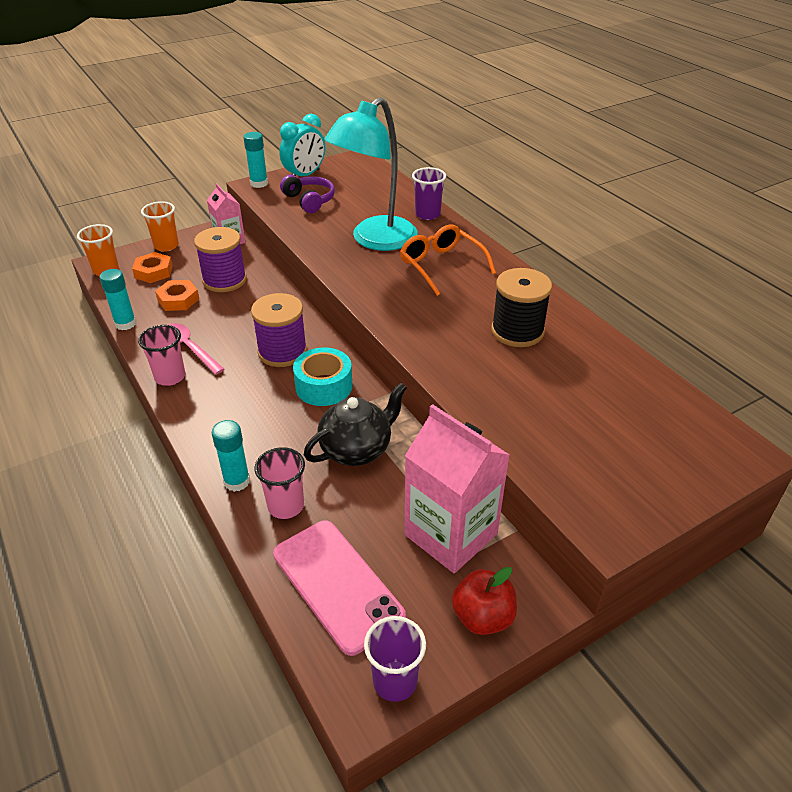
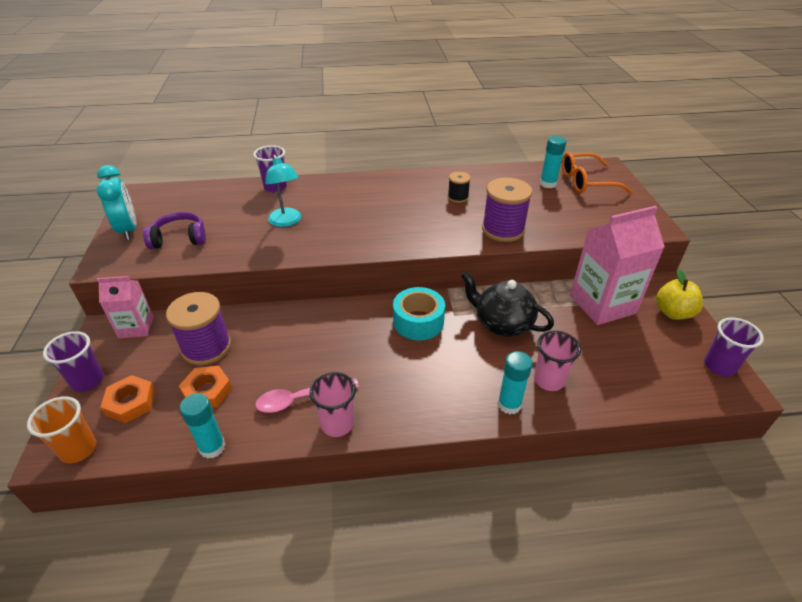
camera: 65 degrees left, 0 degrees up
orange cup [141,201,179,252] -> purple cup [43,331,104,392]
turquoise glue stick [243,132,268,188] -> turquoise glue stick moved to [540,136,566,188]
purple spool [251,293,307,367] -> purple spool moved to [482,178,532,242]
pink phone [273,520,406,656] -> none
black teapot [304,382,407,466] -> black teapot turned 45 degrees counterclockwise [461,271,554,337]
turquoise lamp [325,97,418,251] -> turquoise lamp [265,154,301,227], size x0.54
orange glasses [400,224,496,296] -> orange glasses moved to [562,152,633,194]
red apple [452,567,517,635] -> yellow apple [656,269,703,320]
black spool [491,268,552,347] -> black spool [448,172,471,203], size x0.53

